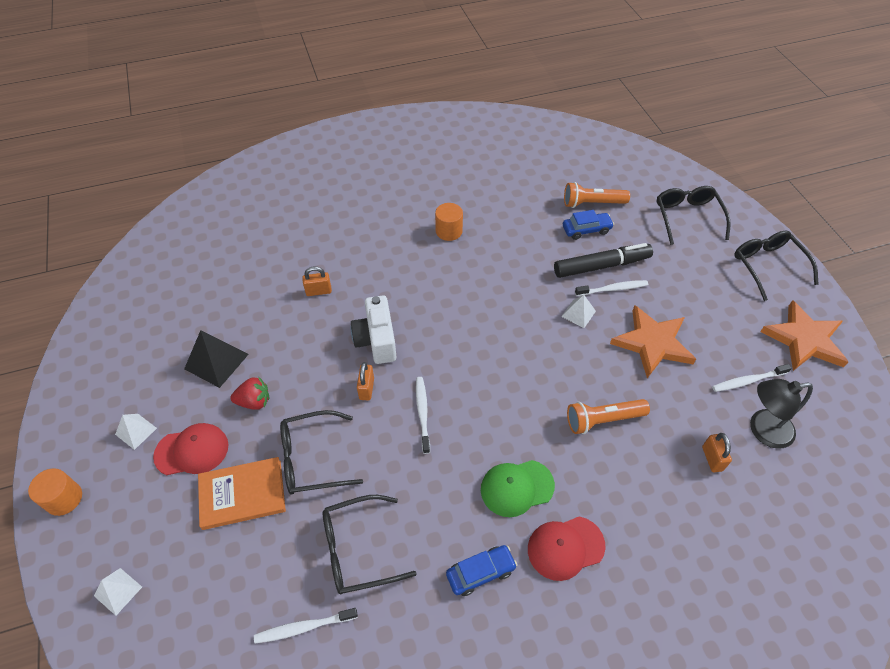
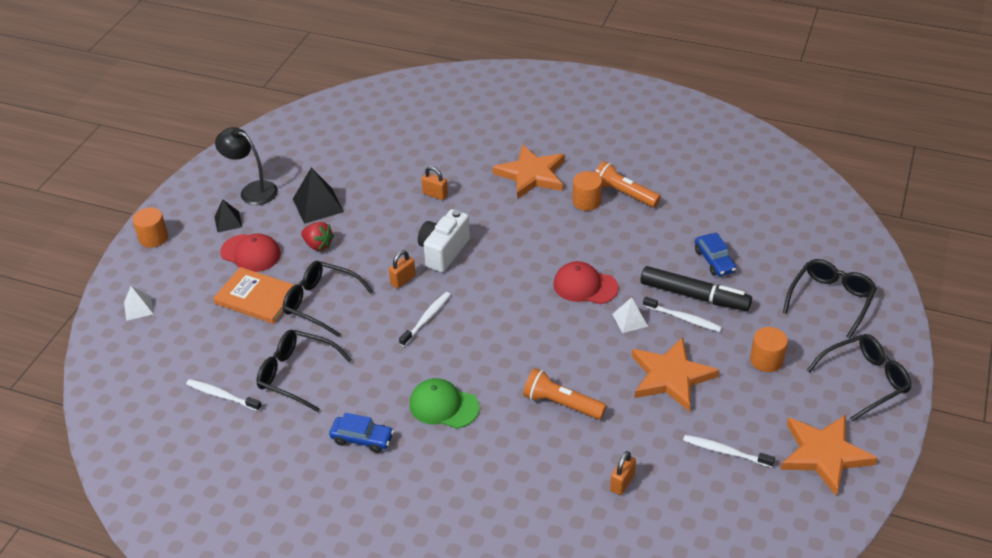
camera: 40 degrees right, 10 degrees down
white pyramid [115,414,157,450] -> black pyramid [214,200,242,233]
red cap [528,517,606,581] -> red cap moved to [553,261,619,304]
blue car [563,210,614,240] -> blue car turned 45 degrees clockwise [695,232,736,276]
orange flashlight [564,182,630,208] -> orange flashlight moved to [595,161,661,207]
black glasses [734,231,819,301] -> black glasses turned 45 degrees clockwise [807,334,911,421]
black lamp [750,379,813,449] -> black lamp moved to [215,127,278,205]
none -> orange star [492,144,565,199]
none -> orange cylinder [750,327,788,372]

